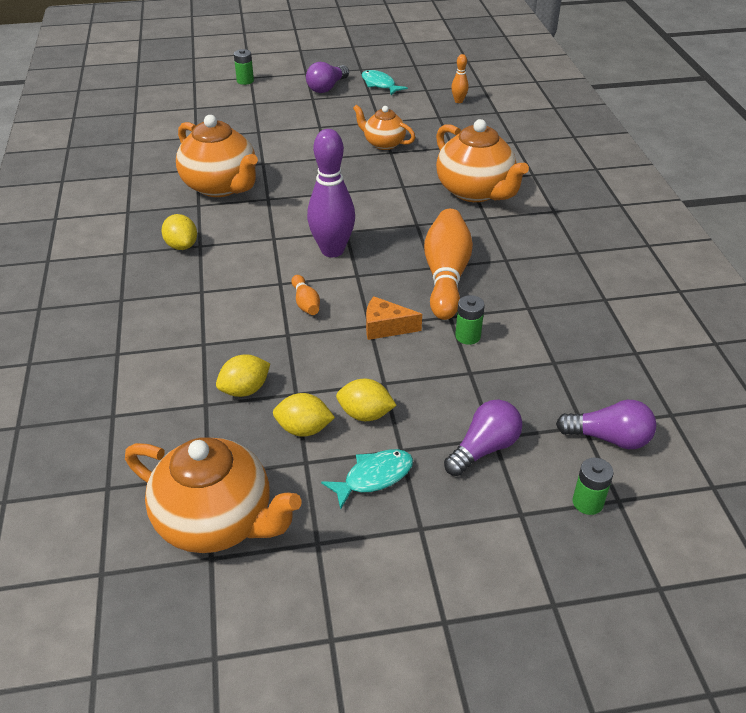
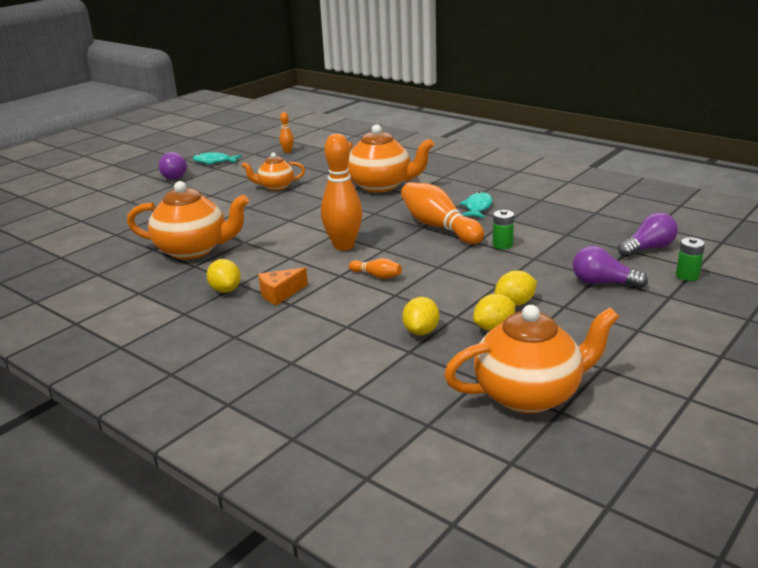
camera: 40 degrees left, 15 degrees down
yellow lemon [162,214,197,250] -> yellow lemon turned 45 degrees clockwise [207,259,241,293]
green battery [234,49,254,85] -> none
purple bowling pin [307,129,355,257] -> orange bowling pin [321,133,362,251]
turquoise fish [321,449,413,510] -> turquoise fish moved to [460,192,493,218]
orange cheese [366,296,422,340] -> orange cheese moved to [258,267,308,305]
purple light bulb [444,400,522,476] -> purple light bulb turned 75 degrees counterclockwise [573,246,648,289]

